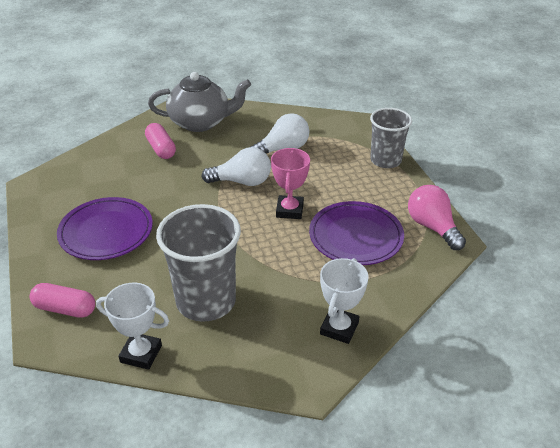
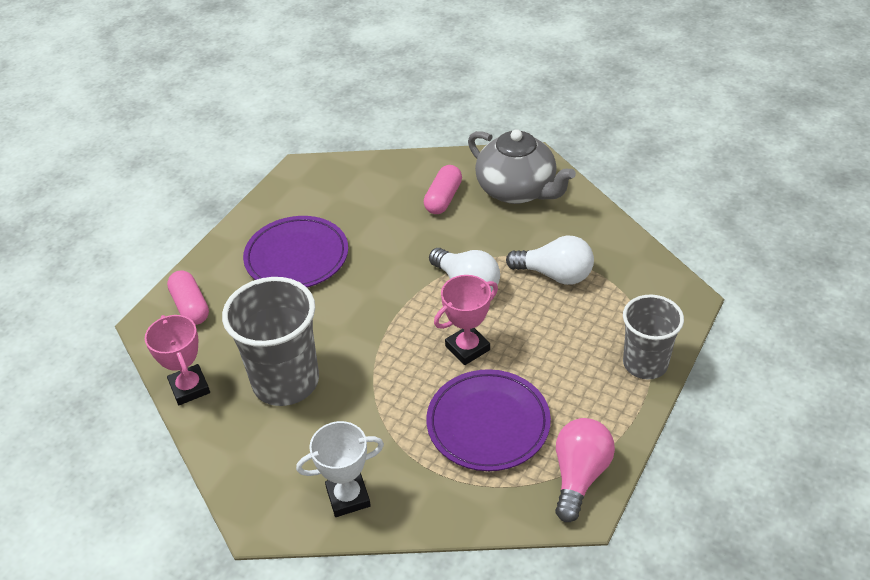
camera: 50 degrees right, 5 degrees up
white trophy [96,283,169,370] -> pink trophy [145,315,210,405]

